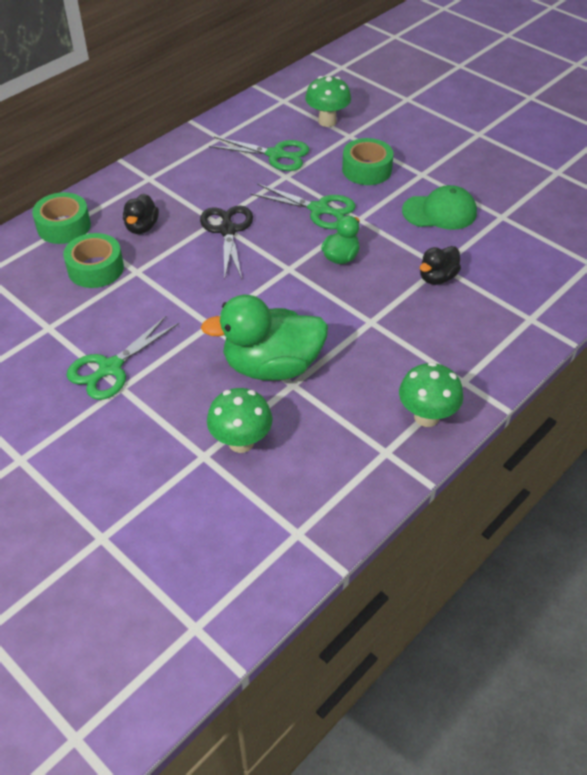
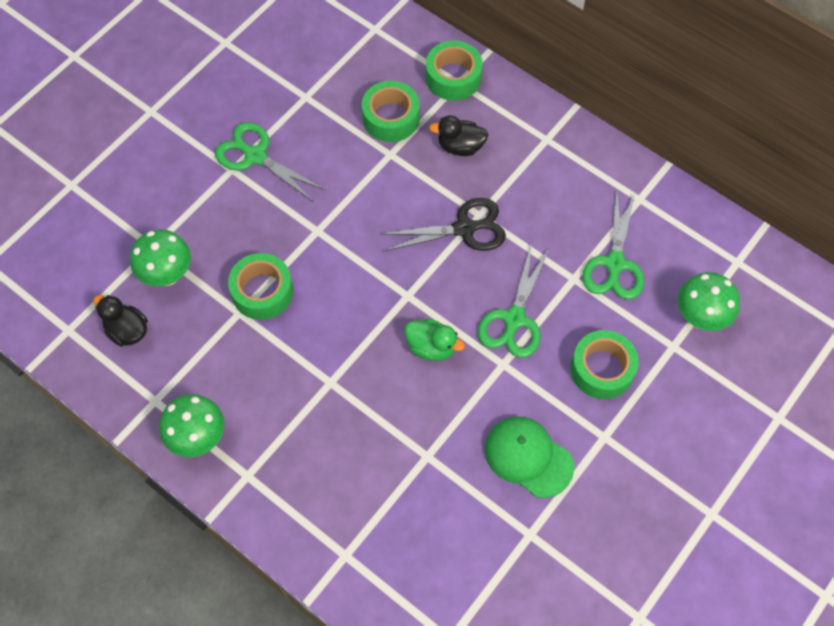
camera: 85 degrees right, 15 degrees up
green duck [201,295,328,381] -> green tape [228,253,293,320]
green cap [402,185,477,230] -> green cap turned 135 degrees clockwise [485,417,574,498]
black duck [420,246,461,285] -> black duck moved to [93,295,148,347]

